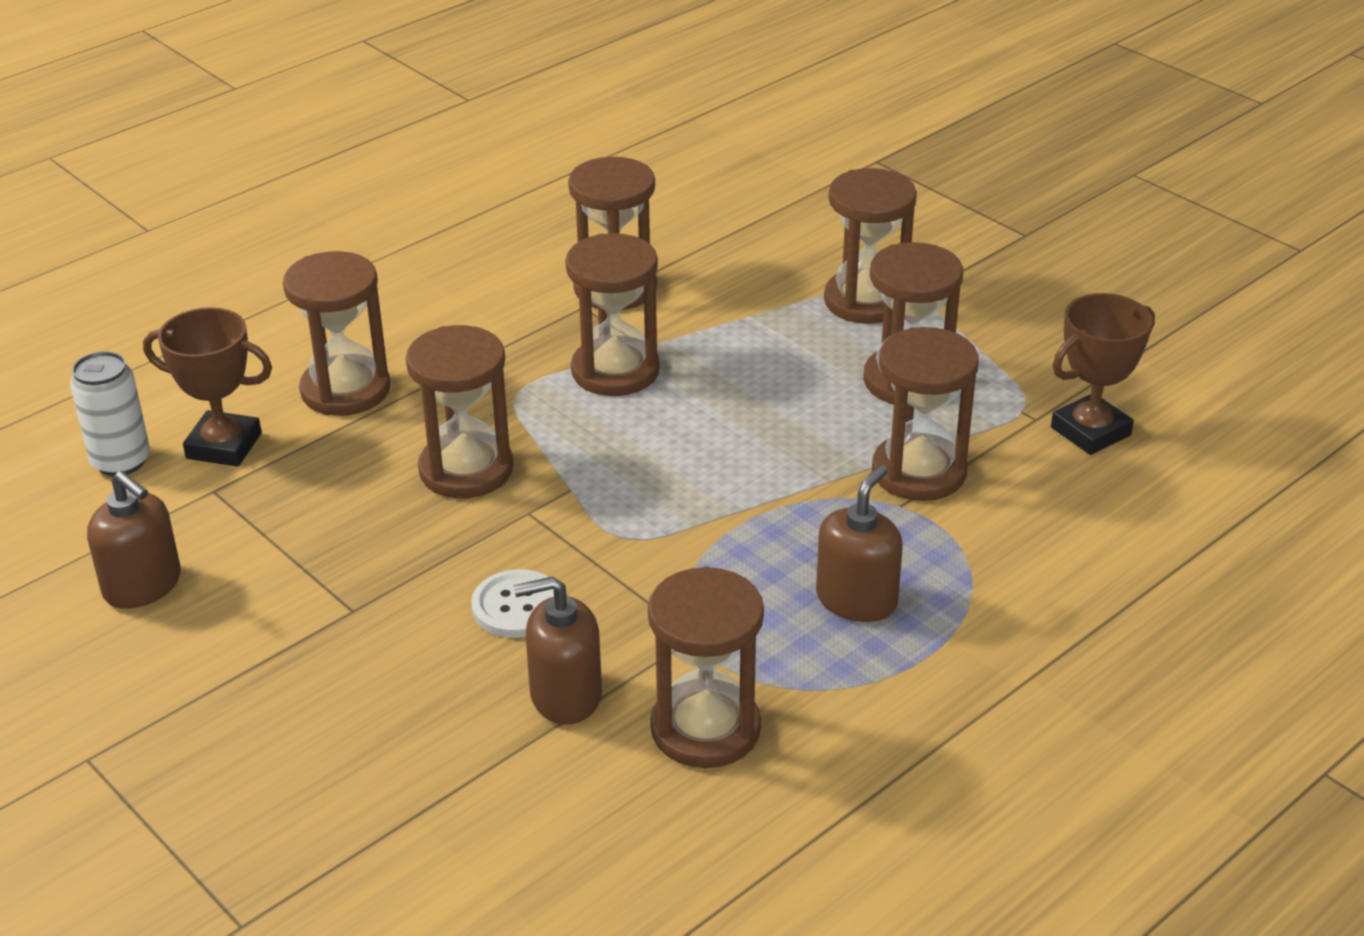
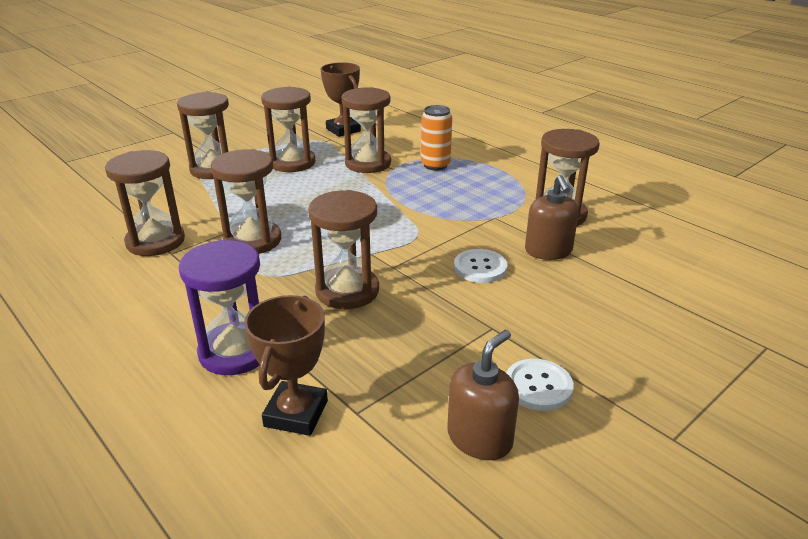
camera: 90 degrees left, 5 degrees down
white can [70,351,150,476] -> none
brown hourglass [283,251,390,416] -> purple hourglass [179,240,260,375]
brown soap dispenser [816,465,903,622] -> none
none -> orange can [421,105,452,170]
none -> white button [506,359,574,411]

